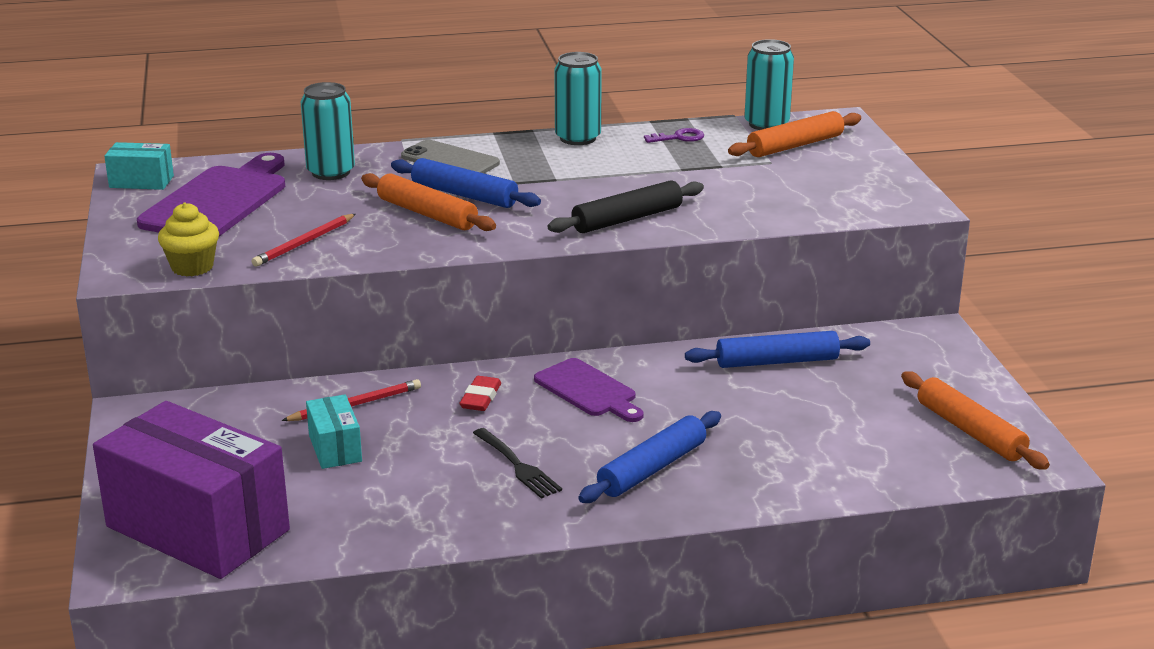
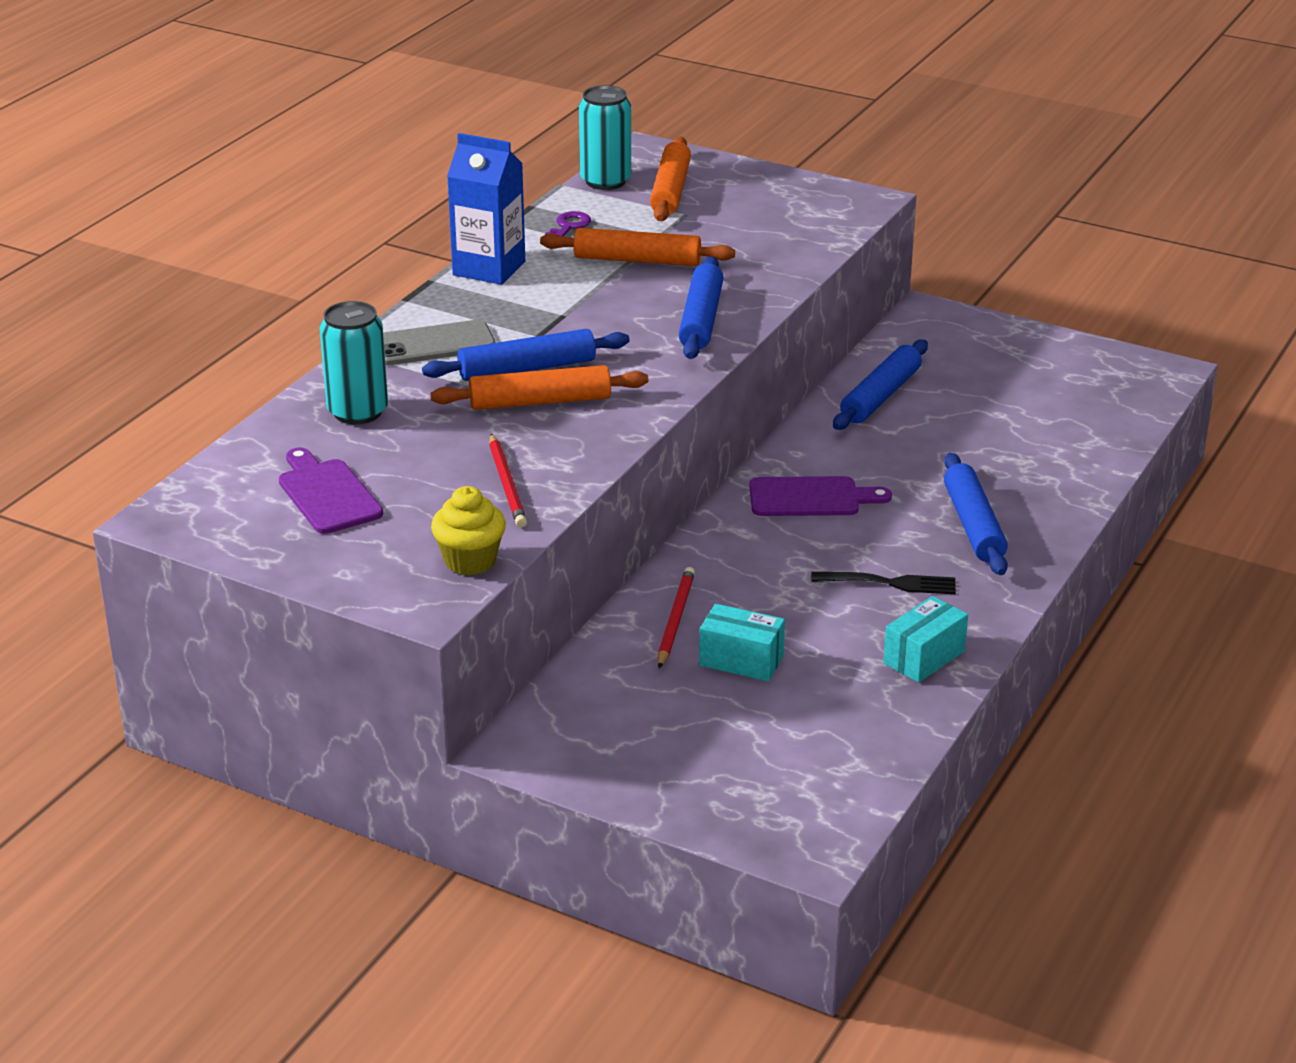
camera: 50 degrees left, 5 degrees up
purple box [93,401,290,579] -> none
turquoise box [104,142,174,190] -> turquoise box moved to [883,596,968,683]
purple cutting board [137,153,285,236] -> purple cutting board [279,448,383,534], size x0.61
red eraser [460,376,501,411] -> none
black rolling pin [548,180,704,233] -> blue rolling pin [679,256,723,359]
turquoise can [554,52,602,145] -> blue carton [447,133,525,285]
orange rolling pin [901,371,1050,470] -> orange rolling pin moved to [540,228,735,266]

